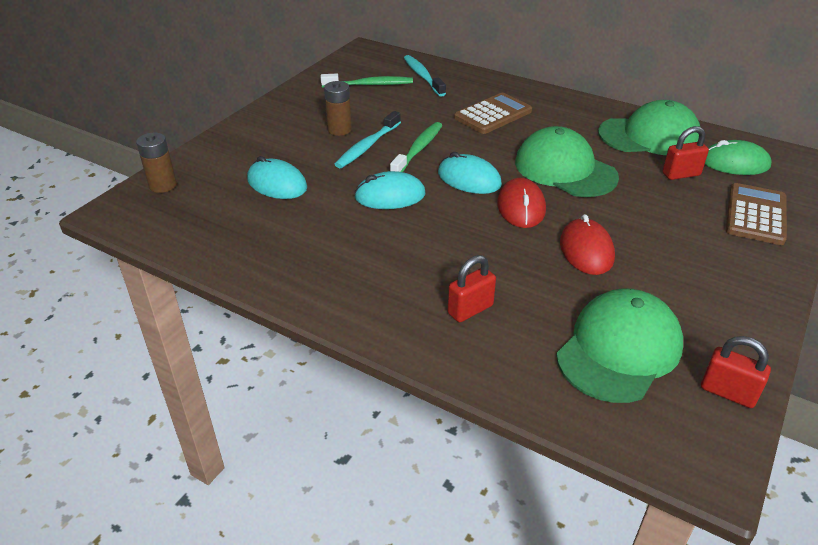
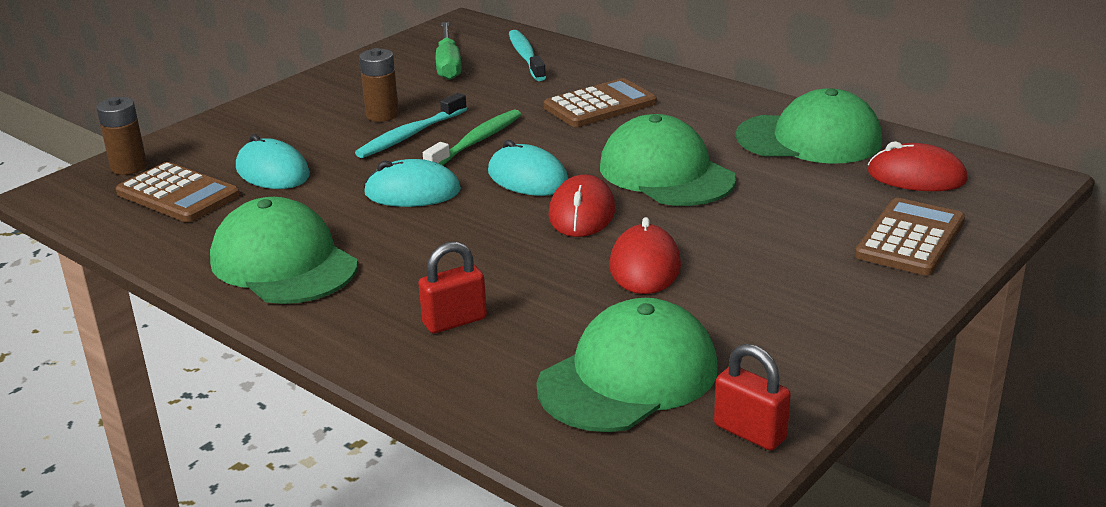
camera: 10 degrees right, 10 degrees down
green toothbrush [321,74,413,88] -> green screwdriver [436,22,461,80]
red padlock [662,126,709,180] -> none
green mouse [705,140,771,175] -> red mouse [868,141,968,191]
none -> brown calculator [116,162,240,222]
none -> green cap [210,197,358,304]

